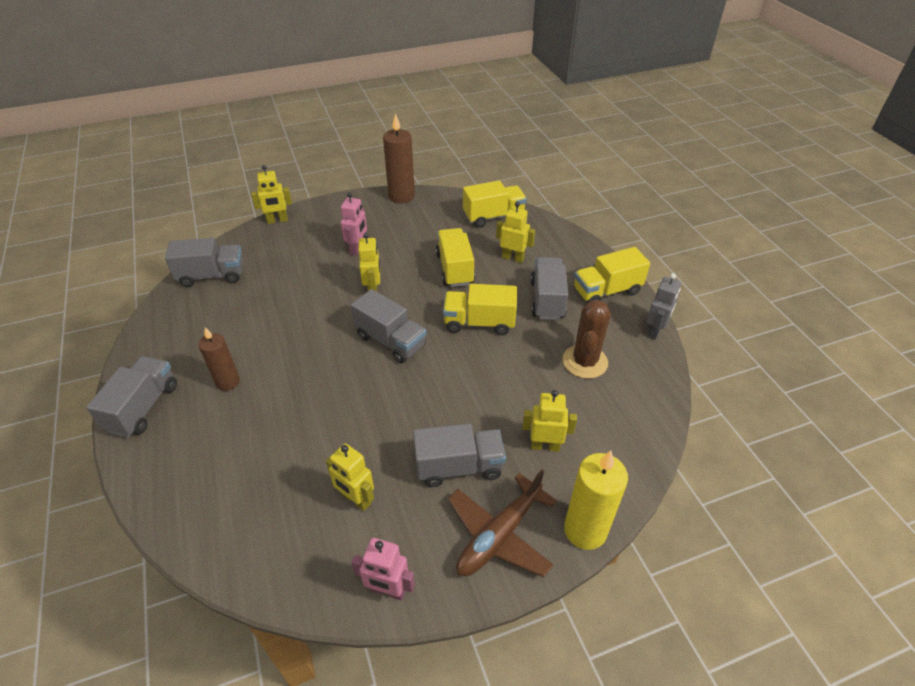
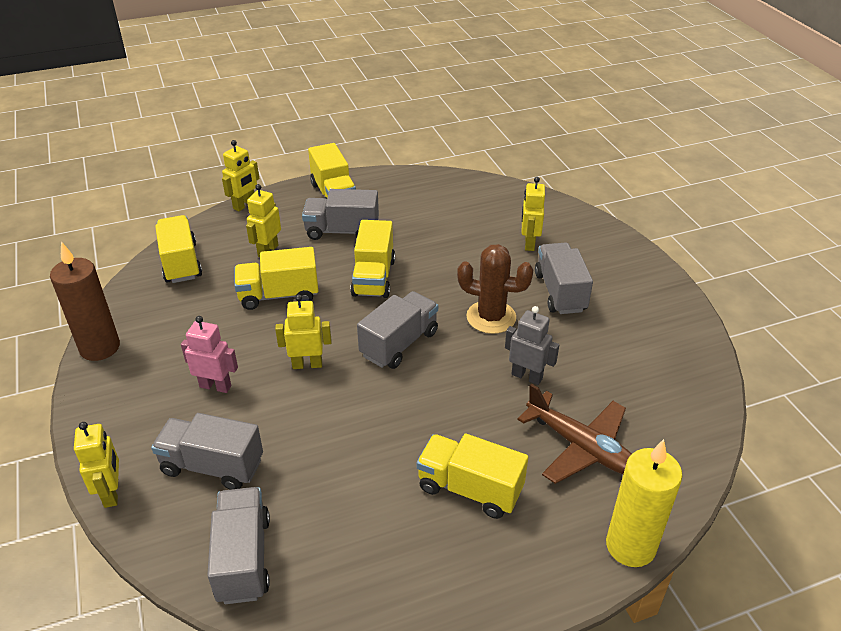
camera: 90 degrees left, 5 degrees down
grey truck [86,356,177,437] -> grey truck moved to [151,413,263,490]
brown candle [198,327,240,391] -> yellow truck [417,434,528,519]
yellow robot [326,444,374,511] -> yellow robot moved to [222,140,259,211]
pink robot [352,538,415,600] -> none
brown plane [448,470,557,577] -> brown plane moved to [517,384,632,484]
brown cactus [563,300,610,379] -> brown cactus moved to [457,244,533,334]
yellow candle [564,450,628,550] -> yellow candle moved to [606,439,683,567]
grey robot [646,273,681,340] -> grey robot moved to [505,306,559,385]

